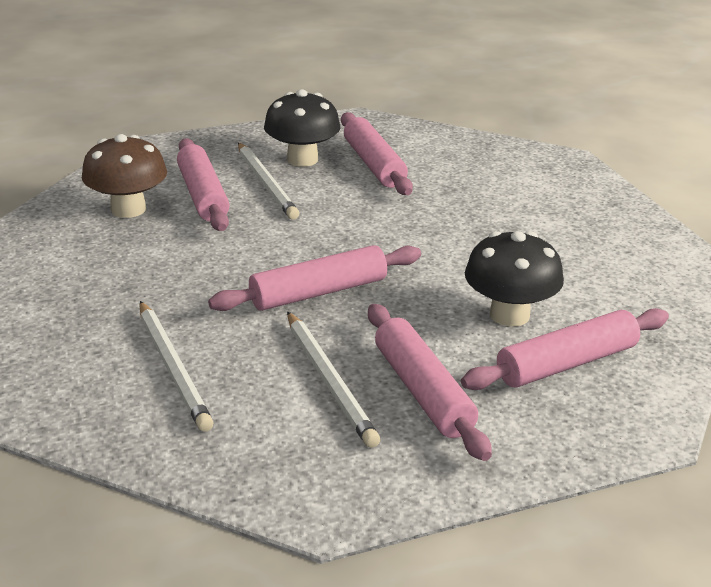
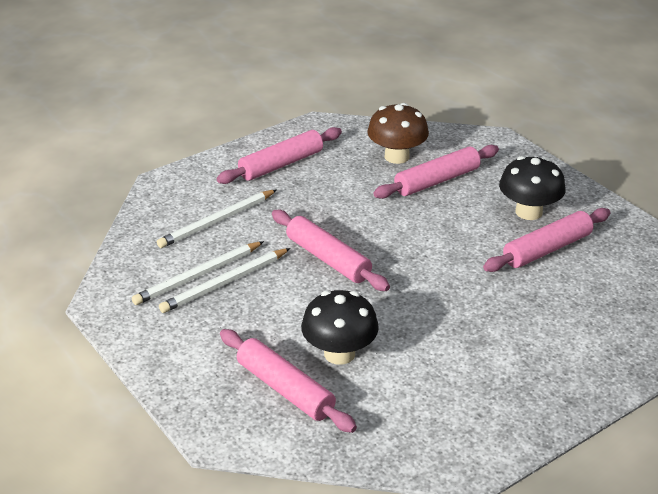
camera: 75 degrees right, 5 degrees up
white pencil [238,143,299,220] -> white pencil moved to [132,241,264,305]
pink rolling pin [368,304,492,461] -> pink rolling pin moved to [217,127,342,184]

